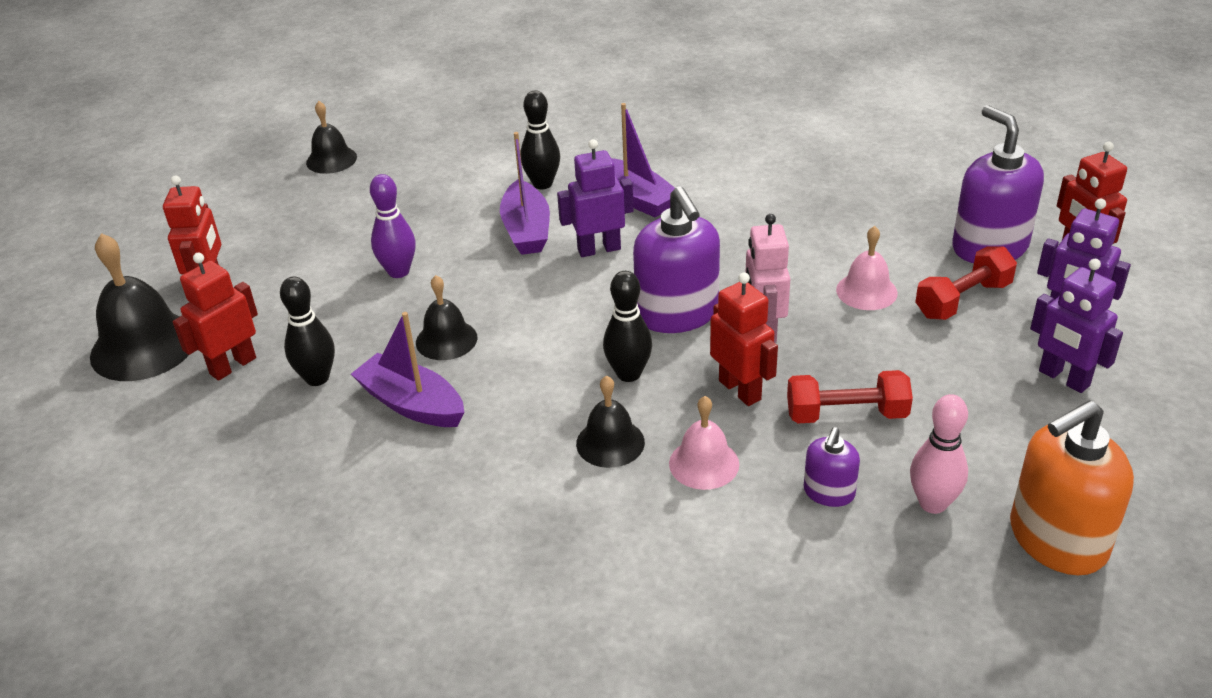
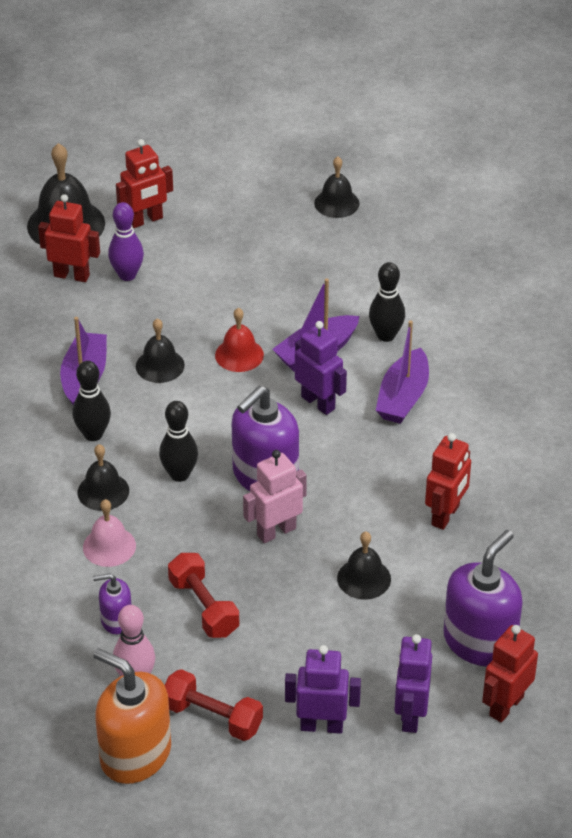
camera: 60 degrees right, 5 degrees up
black bowling pin [280,276,335,386] -> black bowling pin moved to [72,361,111,441]
purple bowling pin [370,174,416,278] -> purple bowling pin moved to [108,202,144,281]
red robot [710,272,778,406] -> red robot moved to [425,433,471,530]
pink bell [836,226,898,310] -> black bell [337,532,391,599]
red dumbbell [915,246,1017,320] -> red dumbbell moved to [165,669,263,741]
purple robot [1030,259,1123,393] -> purple robot turned 75 degrees clockwise [285,645,361,734]
none -> red bell [215,308,264,372]

